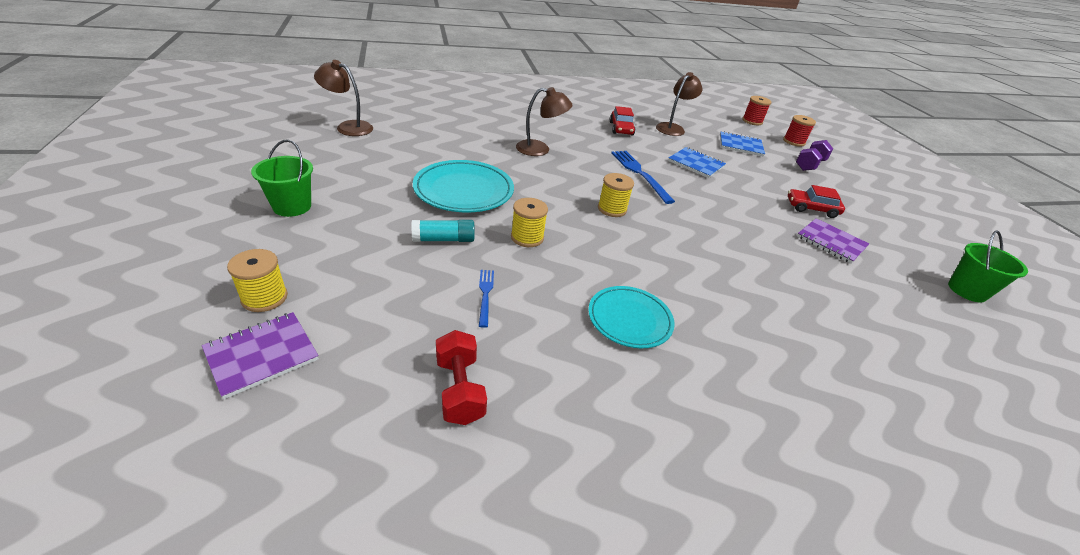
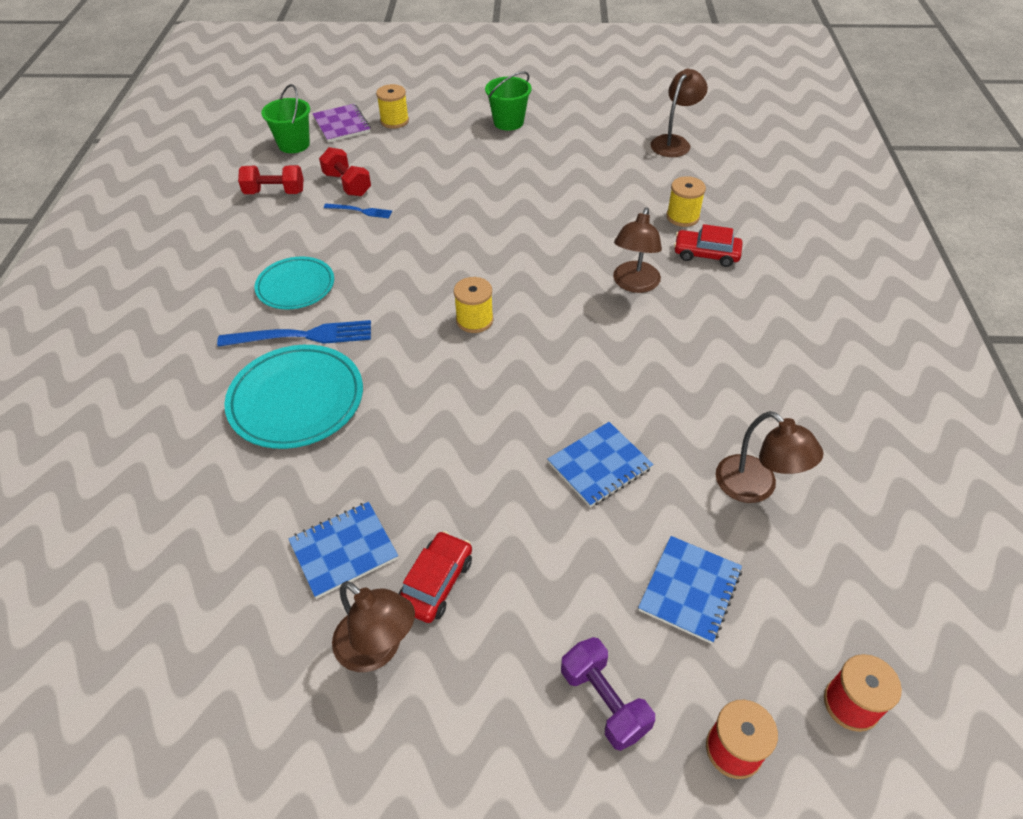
camera: 110 degrees right, 10 degrees up
turquoise glue stick [412,220,475,242] -> none
turquoise plate [413,160,514,213] -> turquoise plate moved to [224,345,363,449]
yellow spool [511,198,548,247] -> yellow spool moved to [666,176,706,227]
red car [610,106,636,136] -> red car moved to [674,224,743,267]
blue fork [611,151,675,204] -> blue fork moved to [217,320,371,347]
purple notebook [797,218,869,264] -> blue notebook [289,502,398,599]
green bucket [948,230,1028,303] -> green bucket moved to [261,84,310,153]
none -> red dumbbell [319,147,371,196]
none -> brown lamp [332,581,415,672]

